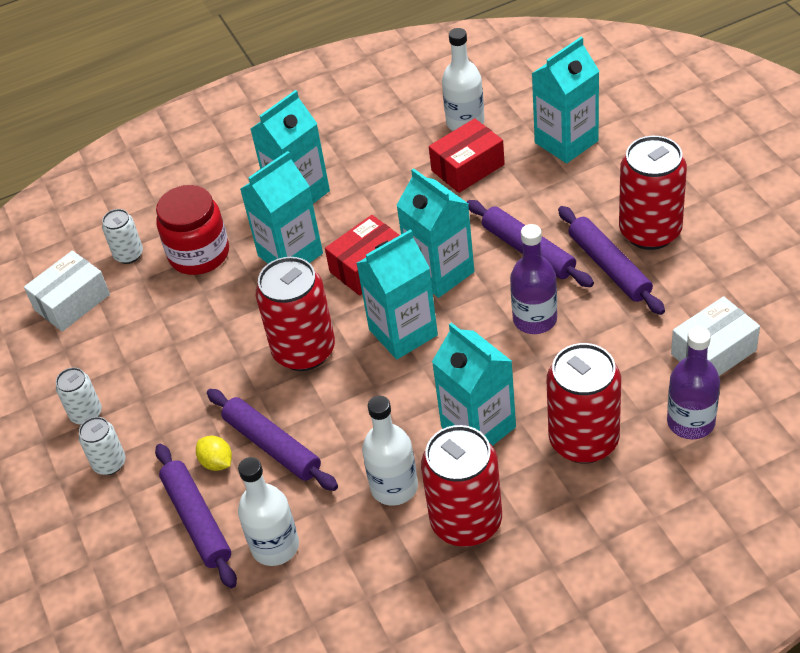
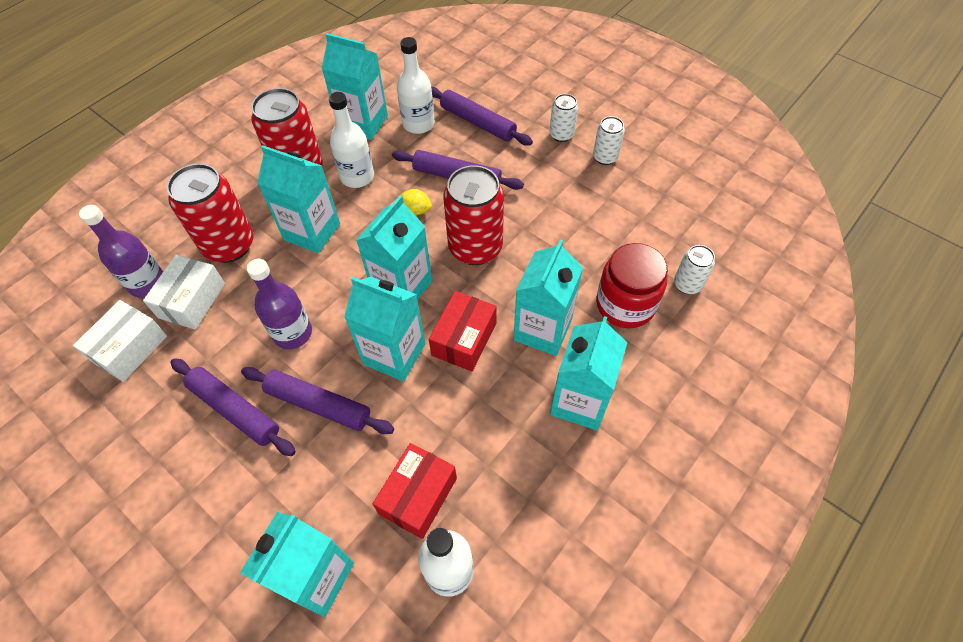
camera: 150 degrees right, 10 degrees up
white box [24,251,110,332] -> white box moved to [143,255,225,330]
yellow lemon [196,436,232,471] -> yellow lemon moved to [397,189,432,215]
red can [619,136,687,250] -> none
none -> turquoise carton [322,33,388,140]

